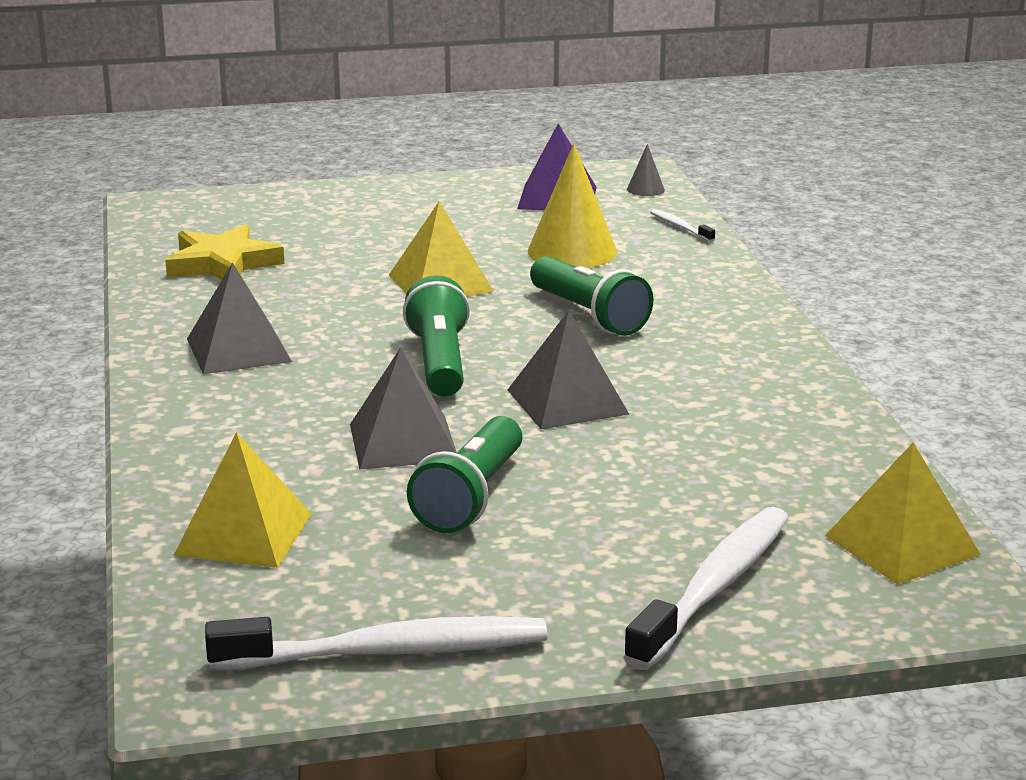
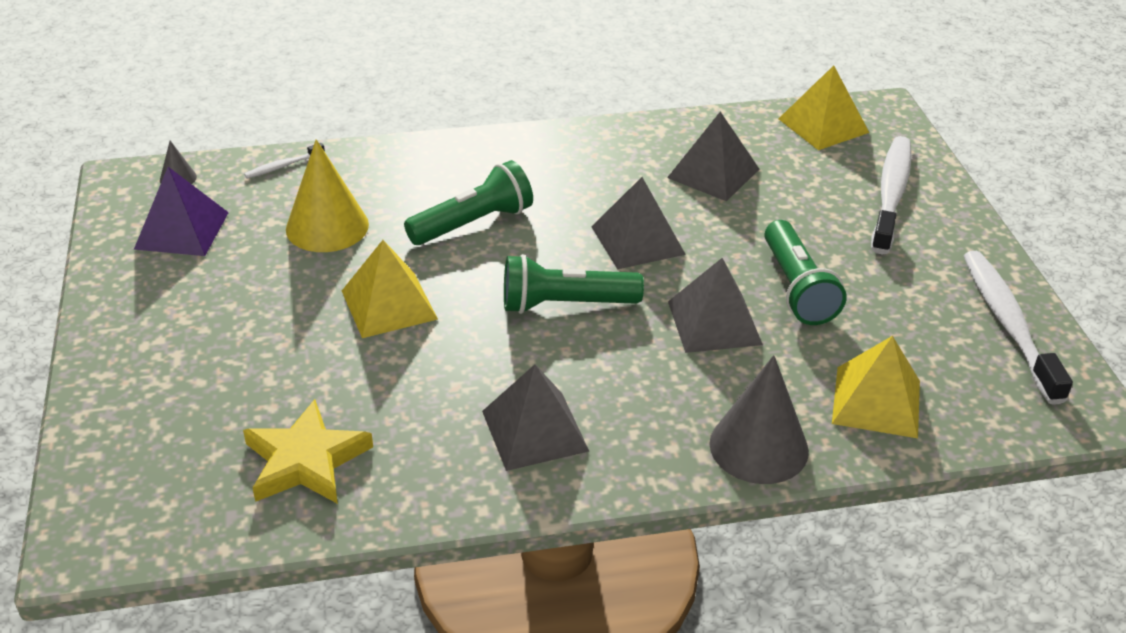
camera: 90 degrees left, 15 degrees up
green flashlight [407,416,522,533] -> green flashlight turned 60 degrees clockwise [765,220,847,325]
white toothbrush [623,507,789,670] -> white toothbrush turned 75 degrees clockwise [871,136,912,254]
none -> grey pyramid [667,112,759,201]
none -> grey cone [709,355,809,484]

